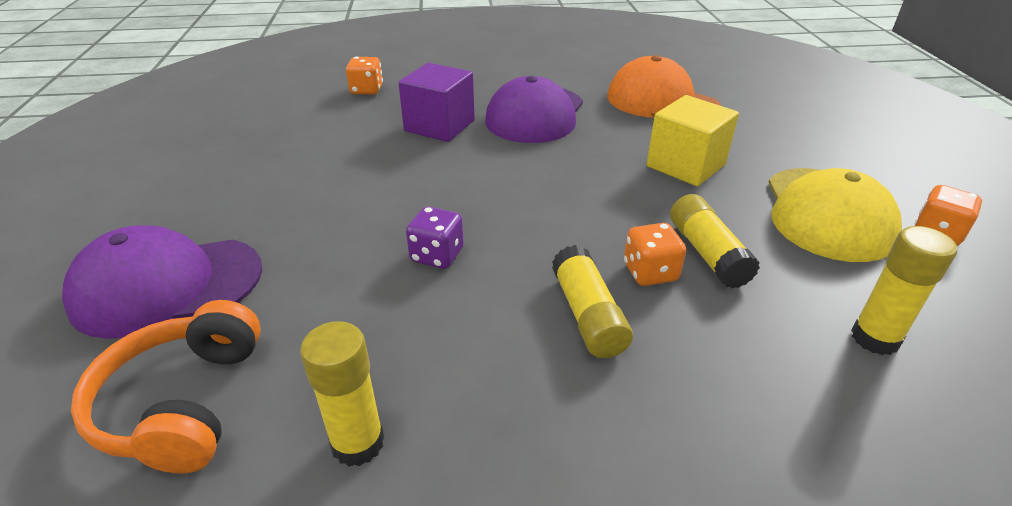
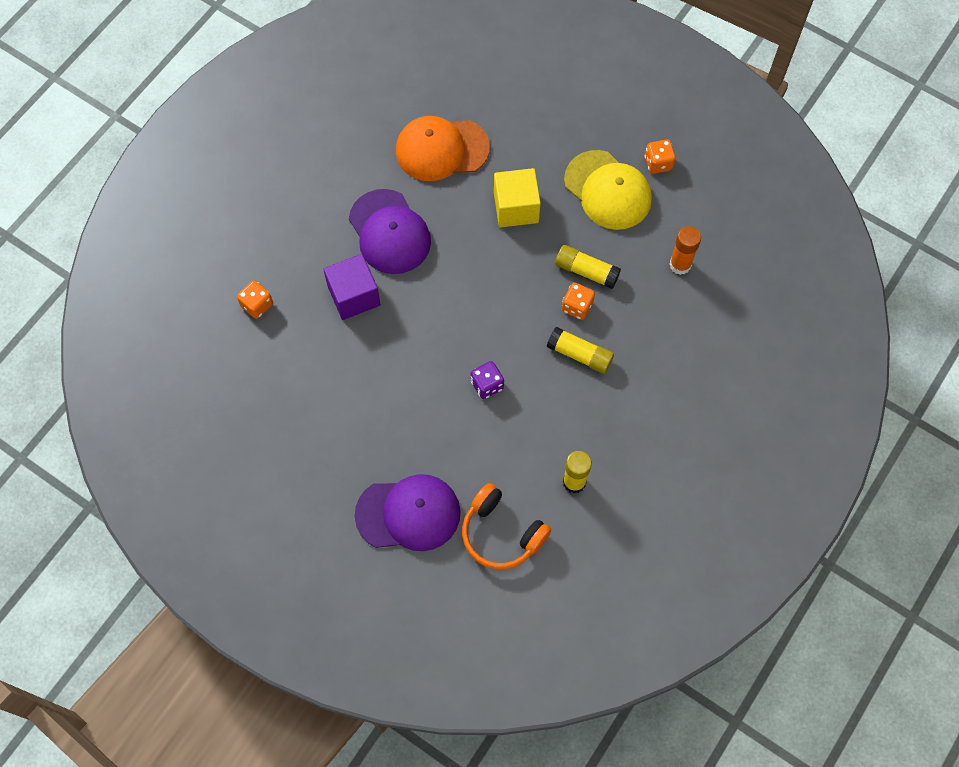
camera: 50 degrees left, 30 degrees up
purple cap [62,225,262,339] -> purple cap turned 120 degrees counterclockwise [355,474,461,551]
yellow glue stick [851,226,957,355] -> orange glue stick [669,226,701,275]

